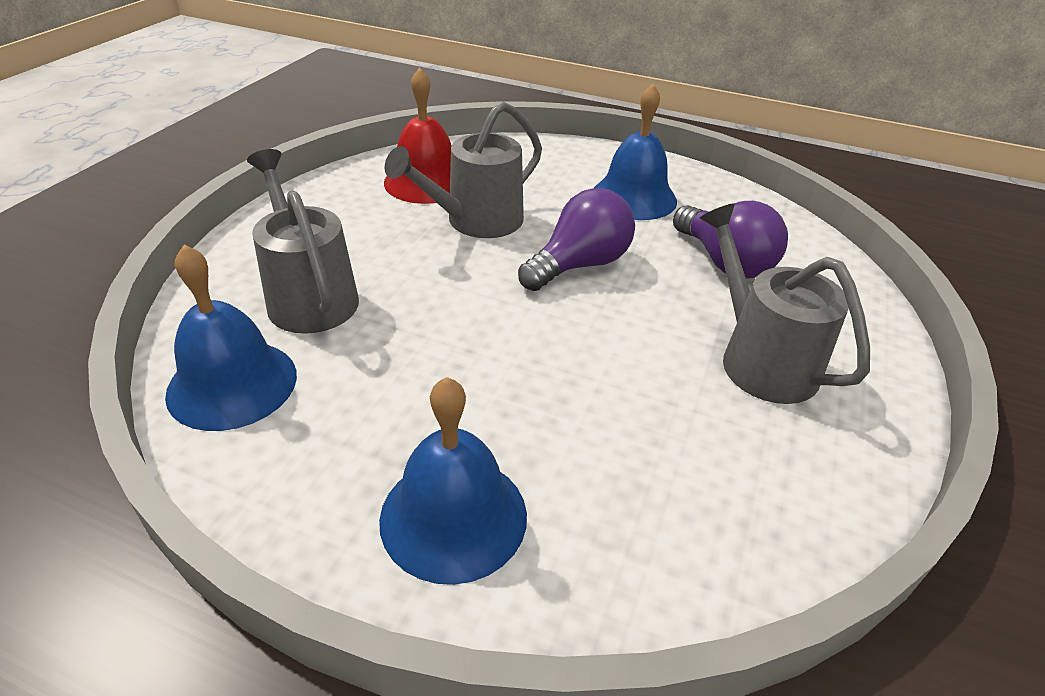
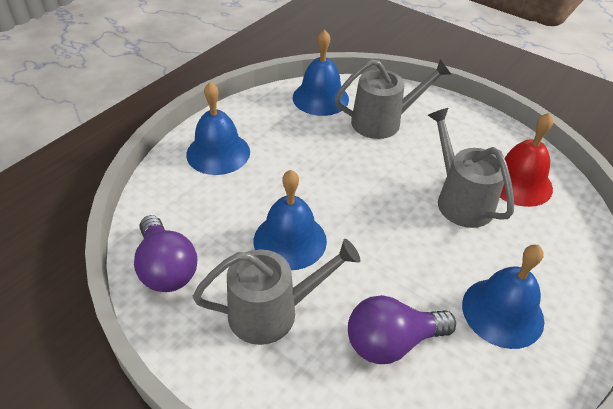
camera: 105 degrees right, 5 degrees up
purple light bulb [518,188,635,291] -> purple light bulb moved to [134,215,197,292]
none -> blue bell [254,170,327,270]

